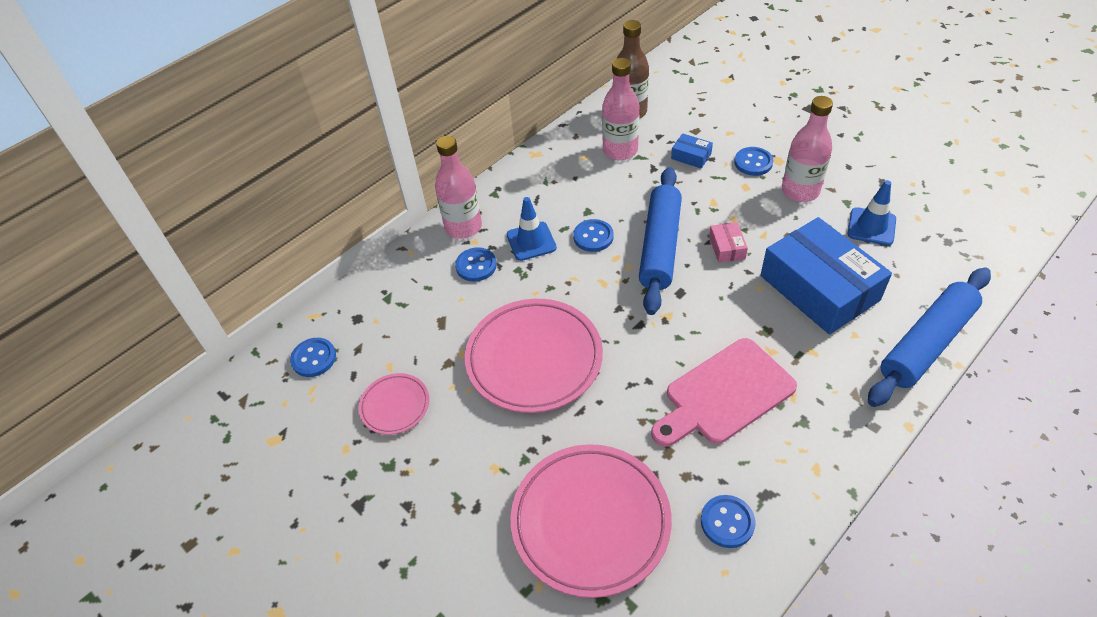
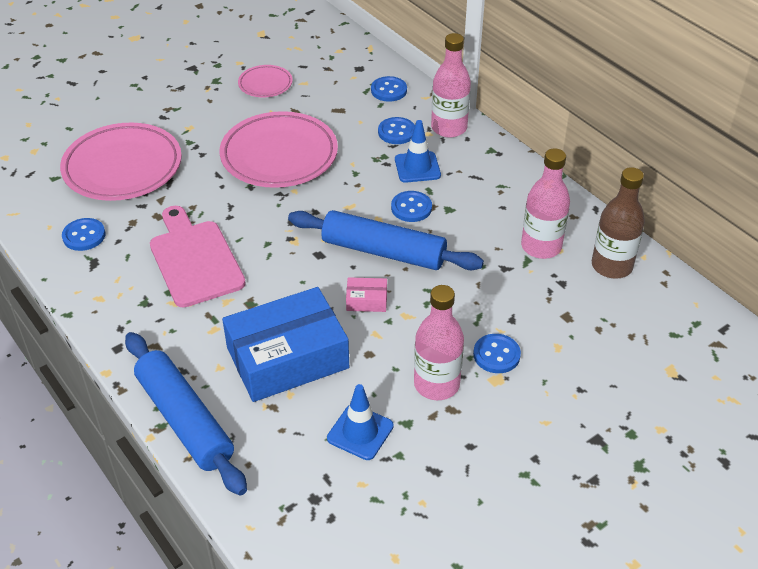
camera: 95 degrees right, 5 degrees down
blue button [290,338,336,377] -> blue button moved to [371,76,407,102]
blue box [671,133,713,169] -> none

